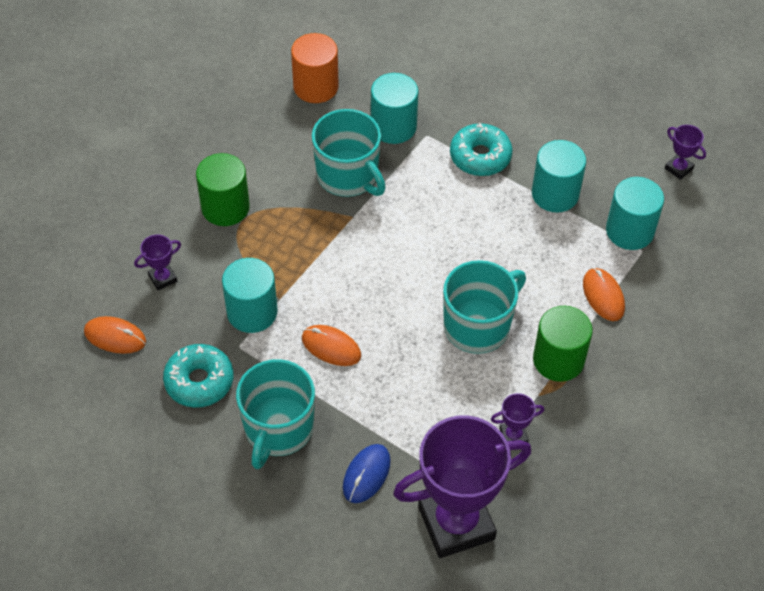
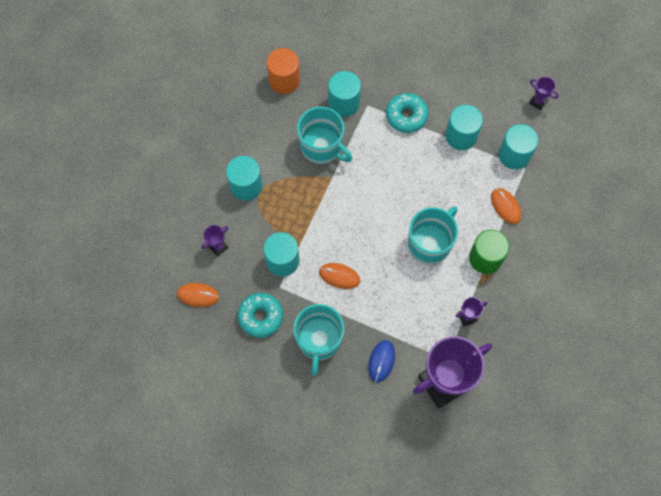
camera: 10 degrees left, 15 degrees up
green cylinder [196,153,250,226] -> turquoise cylinder [226,156,262,201]

